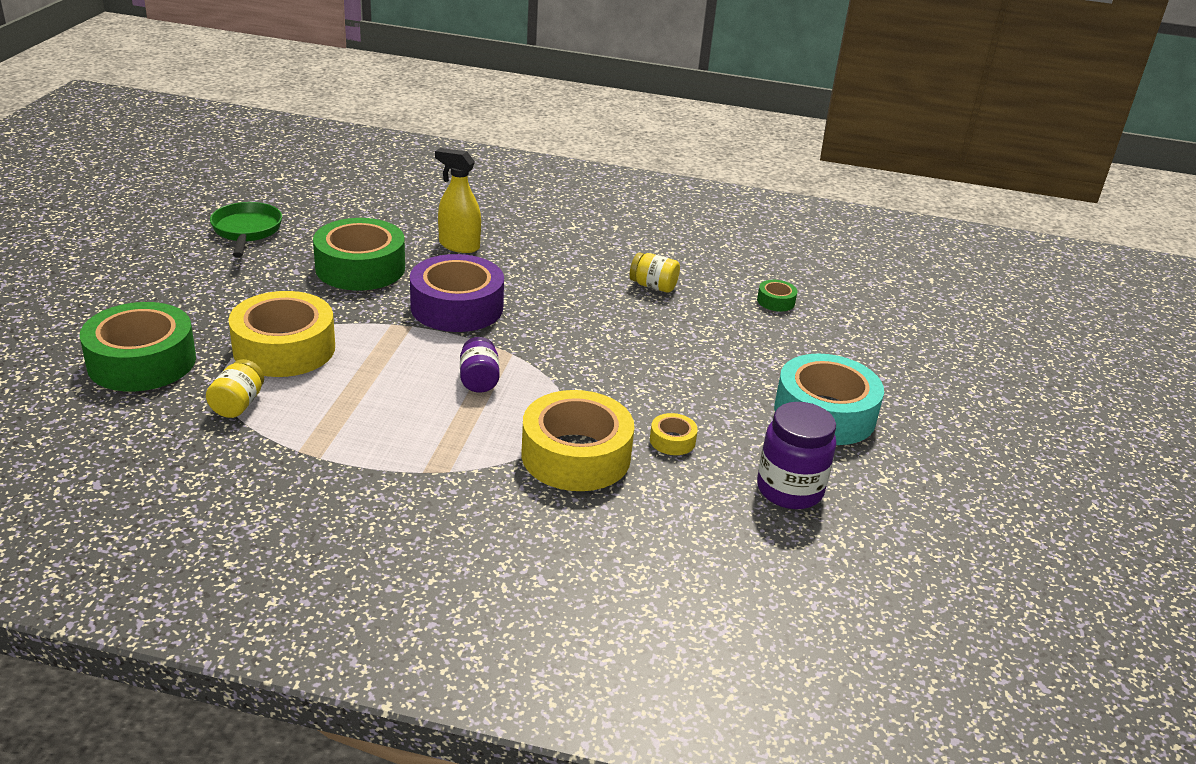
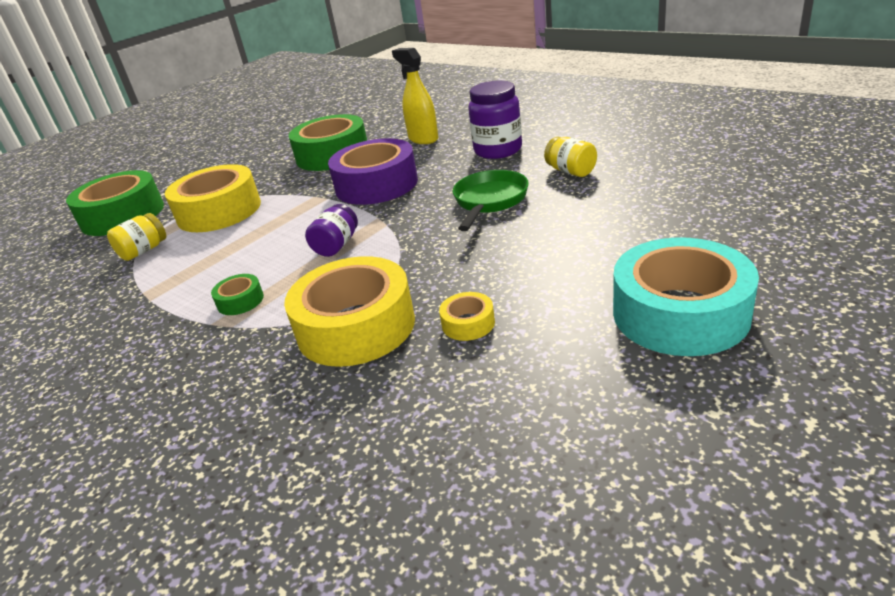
camera: 35 degrees right, 0 degrees up
green pan [210,202,282,257] -> green pan moved to [453,170,529,231]
green tape [757,280,797,312] -> green tape moved to [211,274,264,315]
purple jar [757,402,836,509] -> purple jar moved to [468,80,522,159]

